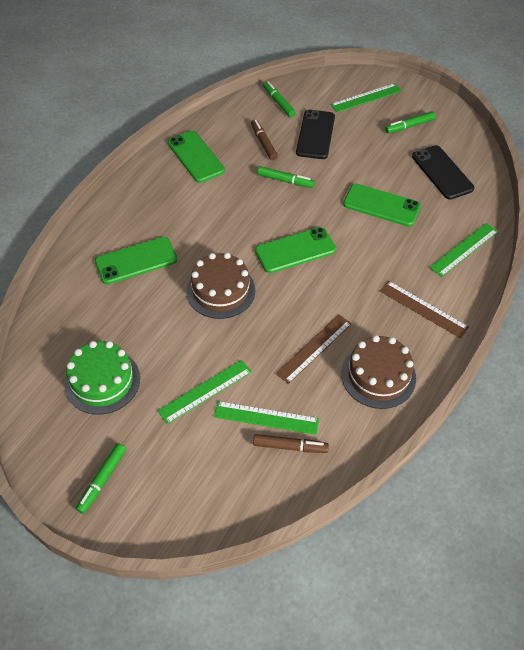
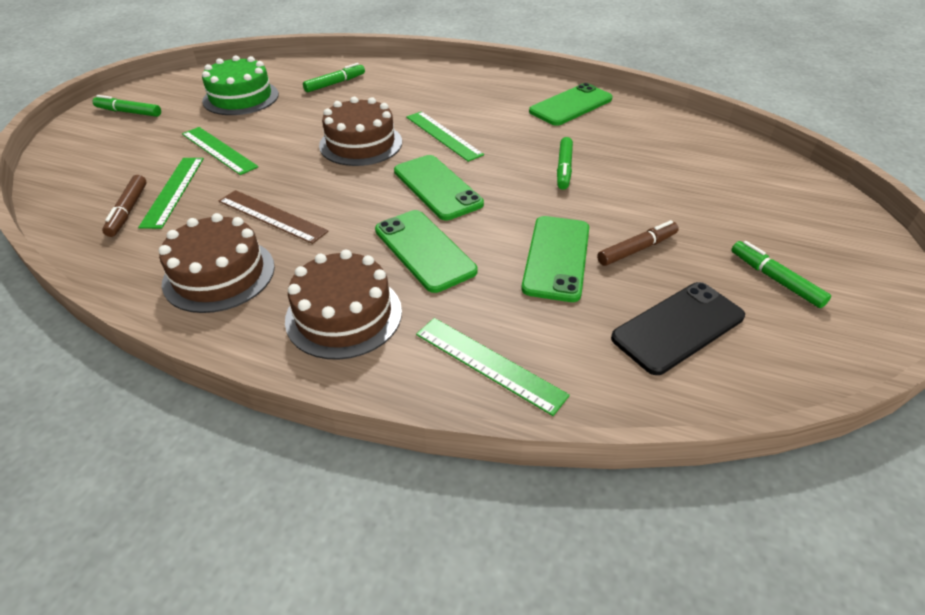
camera: 80 degrees right, 10 degrees down
green phone [95,237,177,285] -> green phone moved to [375,210,478,293]
brown marker [251,120,278,160] -> brown marker moved to [597,220,679,266]
green marker [263,81,296,117] -> green marker moved to [303,63,365,92]
black phone [296,110,335,159] -> none
green ruler [330,83,402,112] -> green ruler moved to [406,111,484,162]
brown ruler [380,281,469,338] -> brown cake [285,250,402,360]

